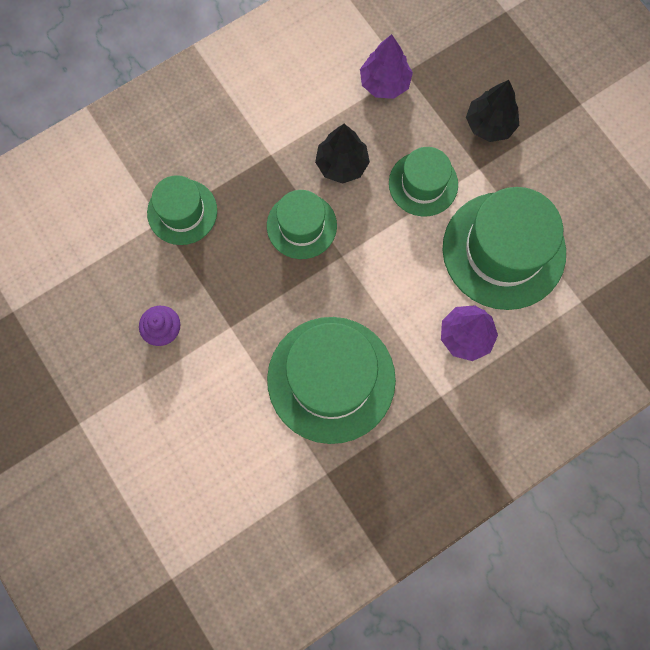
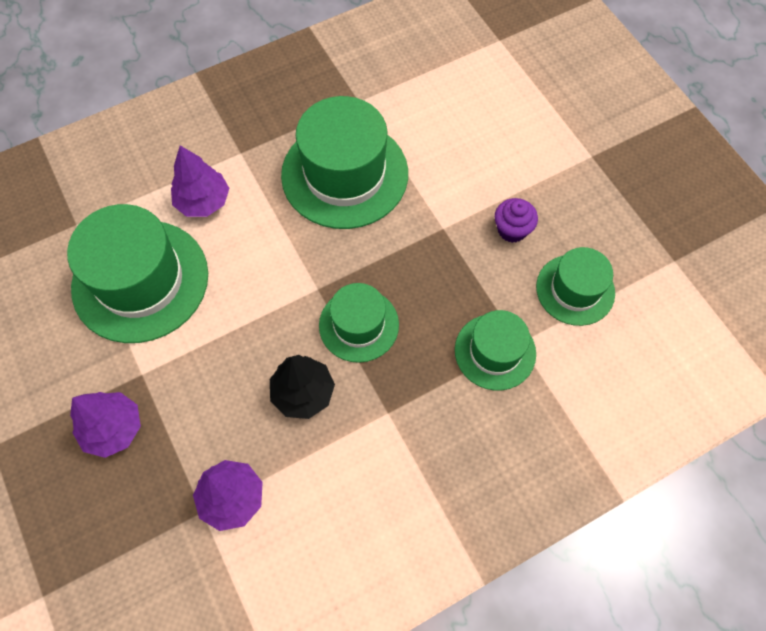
camera: 175 degrees left, 10 degrees down
green hat [389,147,458,217] -> green hat moved to [536,247,615,326]
black tree [466,80,519,142] -> purple tree [70,392,141,458]

